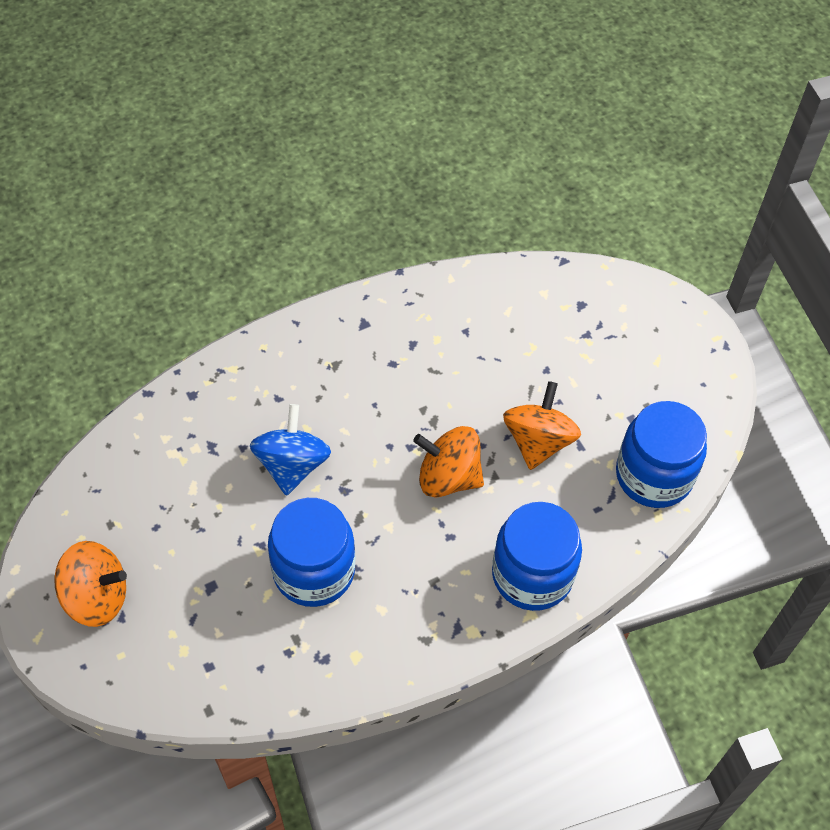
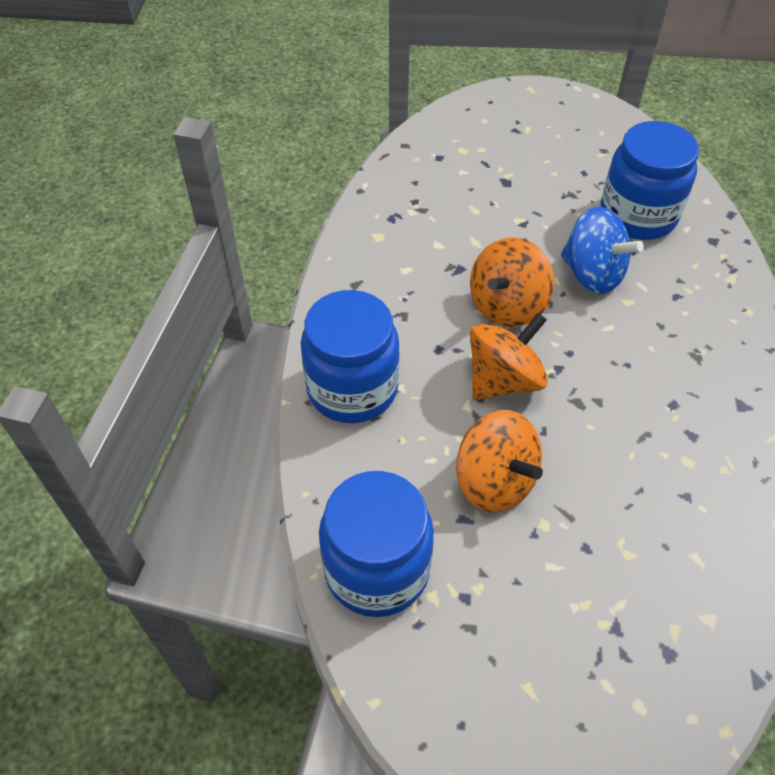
camera: 125 degrees right, 5 degrees down
orange spinning top [54,541,127,627] -> orange spinning top moved to [470,237,554,327]
blue jar [268,498,355,607] -> blue jar moved to [600,121,699,240]

